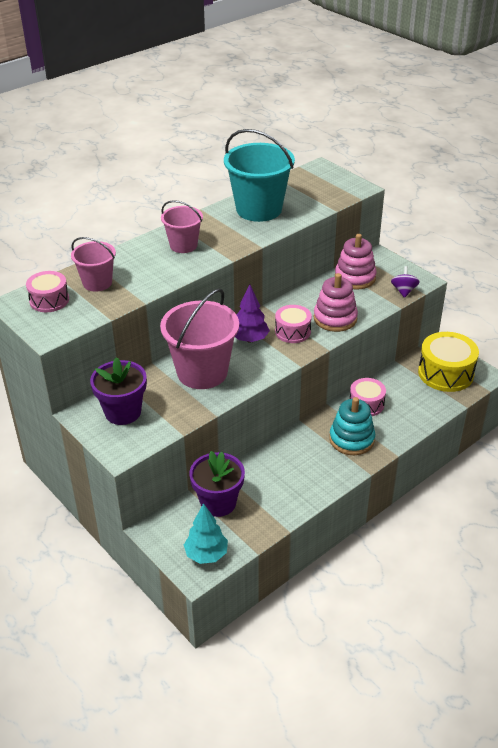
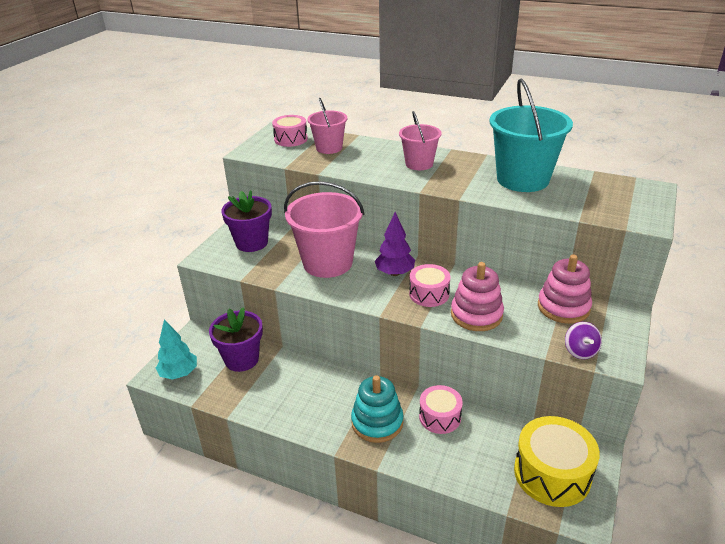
camera: 65 degrees right, 5 degrees down
purple spinning top [391,266,420,298] -> purple spinning top turned 105 degrees clockwise [565,322,602,359]

